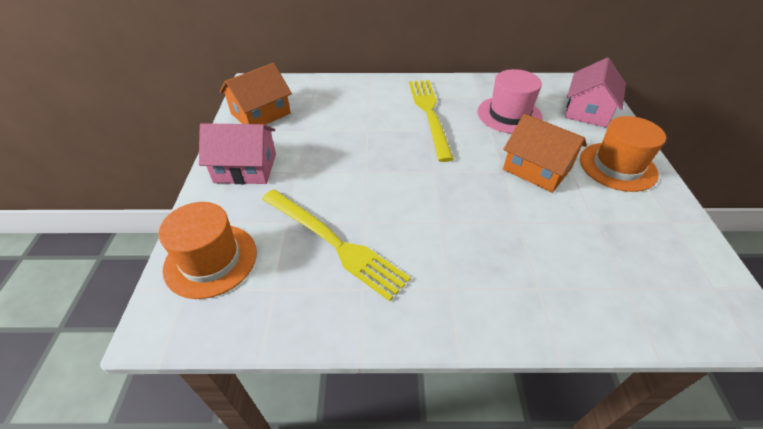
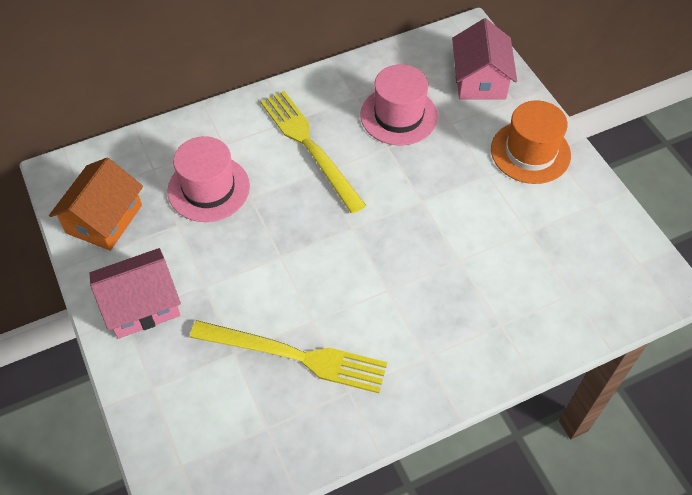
camera: 25 degrees left, 10 degrees up
orange hat [158,202,257,299] -> none
orange house [503,114,587,193] -> none
none -> pink hat [167,136,250,222]

